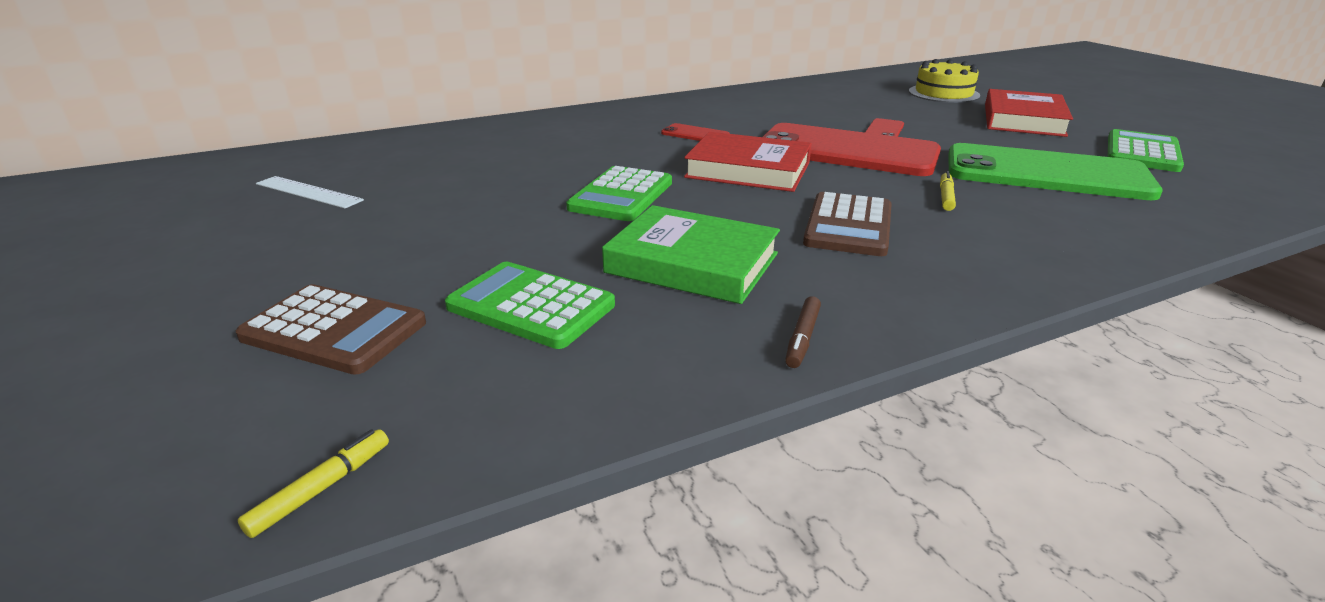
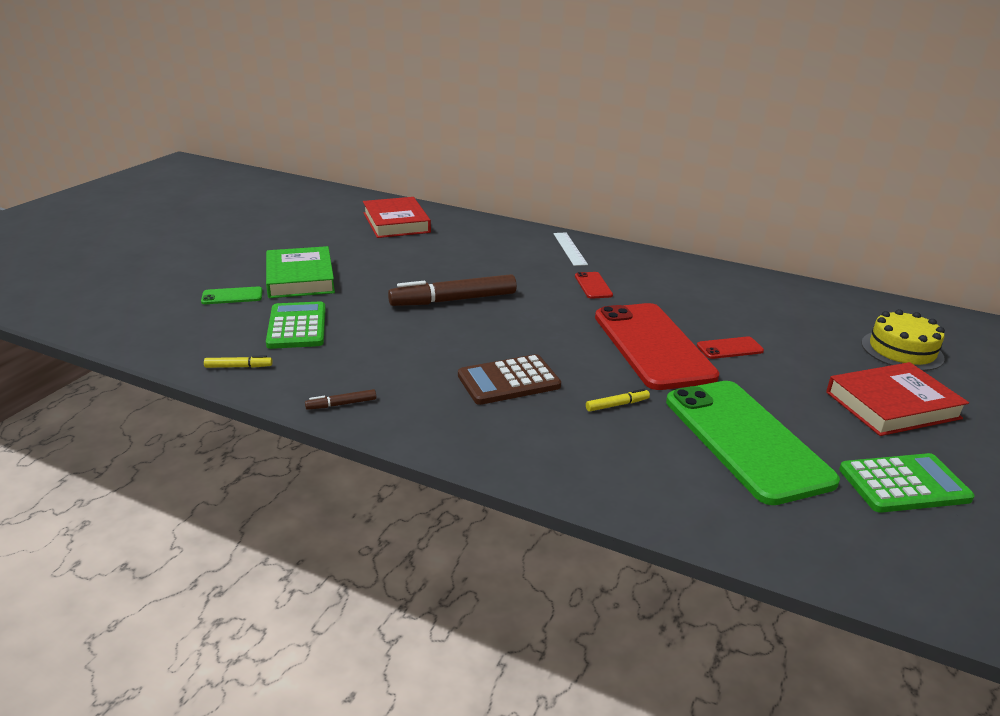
camera: 50 degrees right, 0 degrees up
brown calculator [236,284,426,375] -> green phone [201,286,263,304]
yellow marker [238,429,389,538] -> yellow marker moved to [204,356,273,368]
white ruler [256,176,364,208] -> white ruler moved to [553,233,588,266]
green calculator [566,166,672,221] -> brown marker [388,274,517,306]
green book [602,205,780,304] -> green book moved to [266,246,335,298]
red book [684,132,812,192] -> red book moved to [363,197,431,238]

